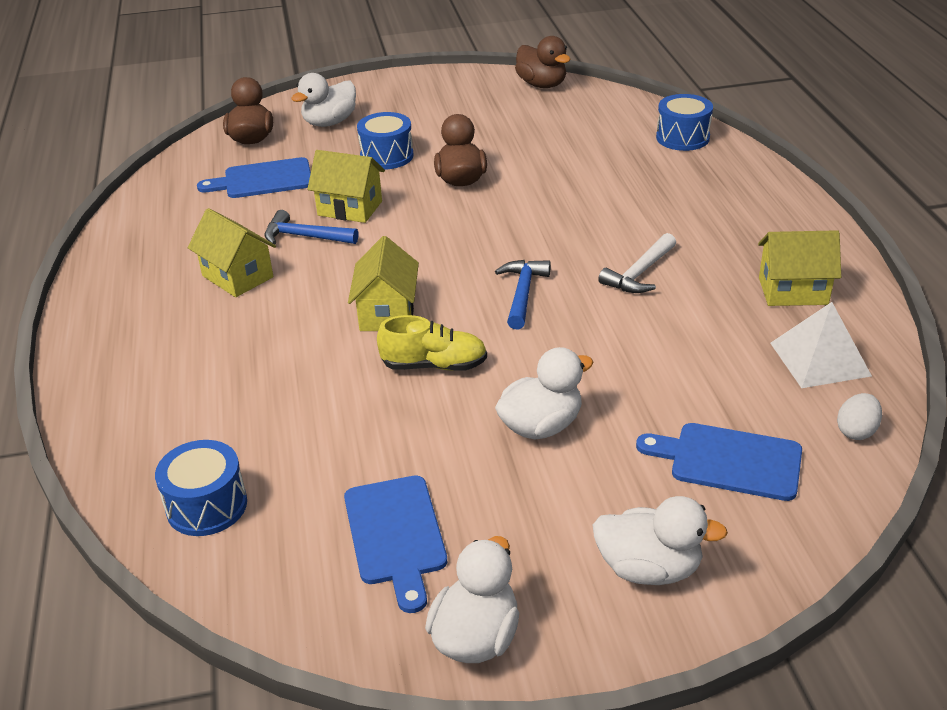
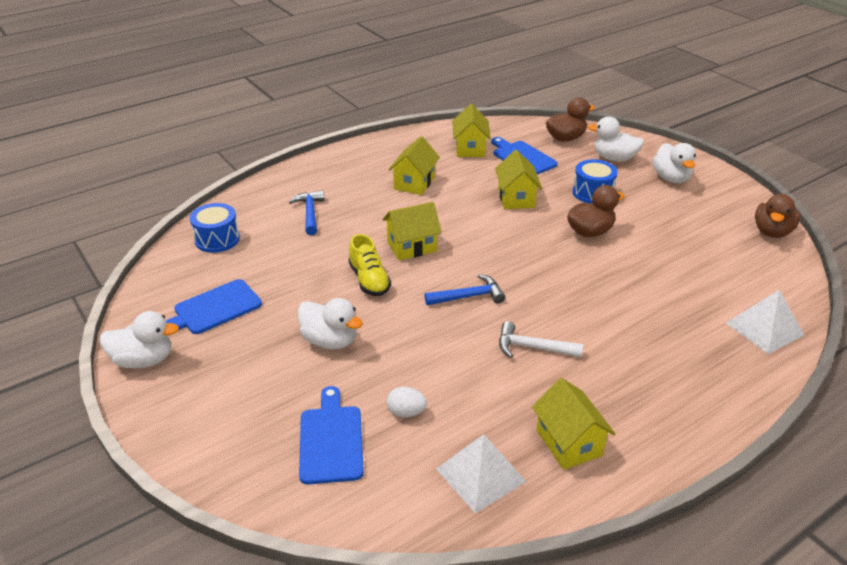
camera: 65 degrees right, 0 degrees up
blue hammer [265,210,358,244] -> blue hammer moved to [289,190,325,235]
white duck [593,496,728,585] -> white duck moved to [652,143,696,183]
blue drum [656,94,713,151] -> white pyramid [726,290,804,354]
white egg [837,393,882,440] -> white egg moved to [387,387,427,418]
none -> yellow house [453,104,491,157]

